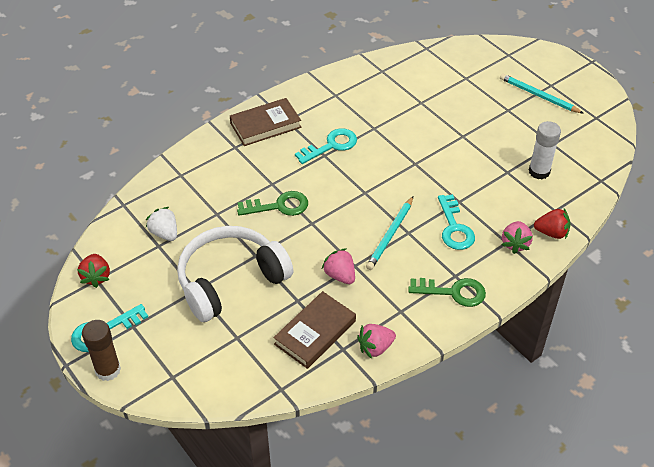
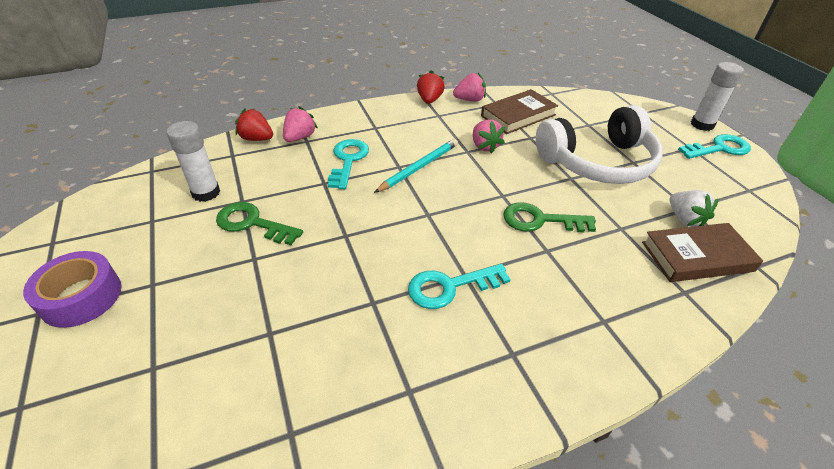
camera: 165 degrees left, 5 degrees down
red strawberry [77,254,110,288] -> red strawberry moved to [417,70,445,104]
brown glue stick [82,320,121,381] -> white glue stick [691,62,744,131]
brown book [230,98,301,146] -> brown book moved to [642,223,763,282]
green key [408,278,486,307] -> green key moved to [216,202,303,245]
turquoise pencil [500,73,584,114] -> purple tape [23,251,122,328]

